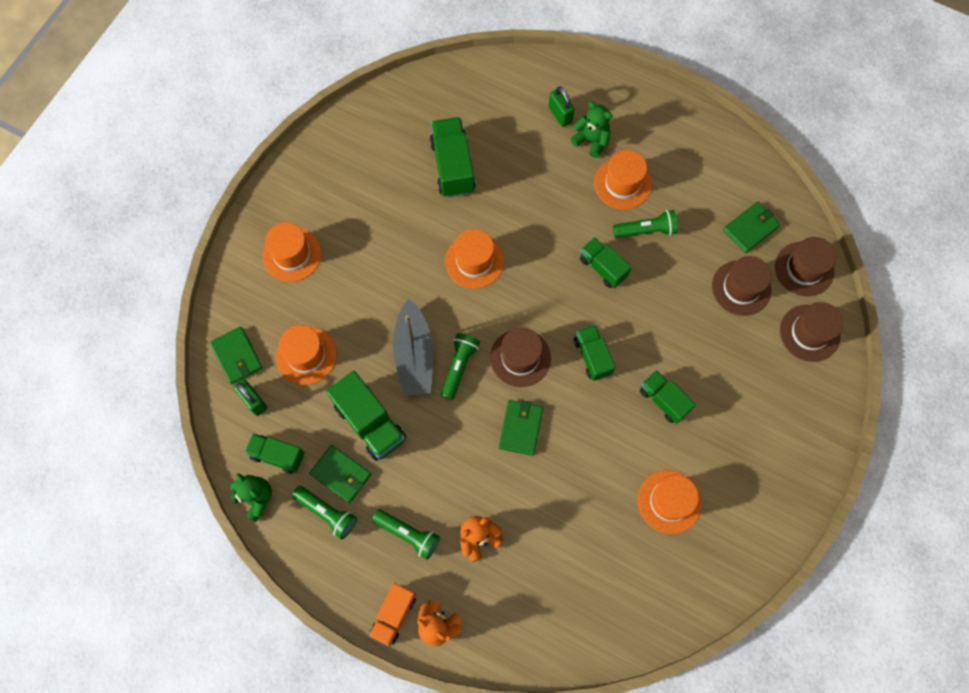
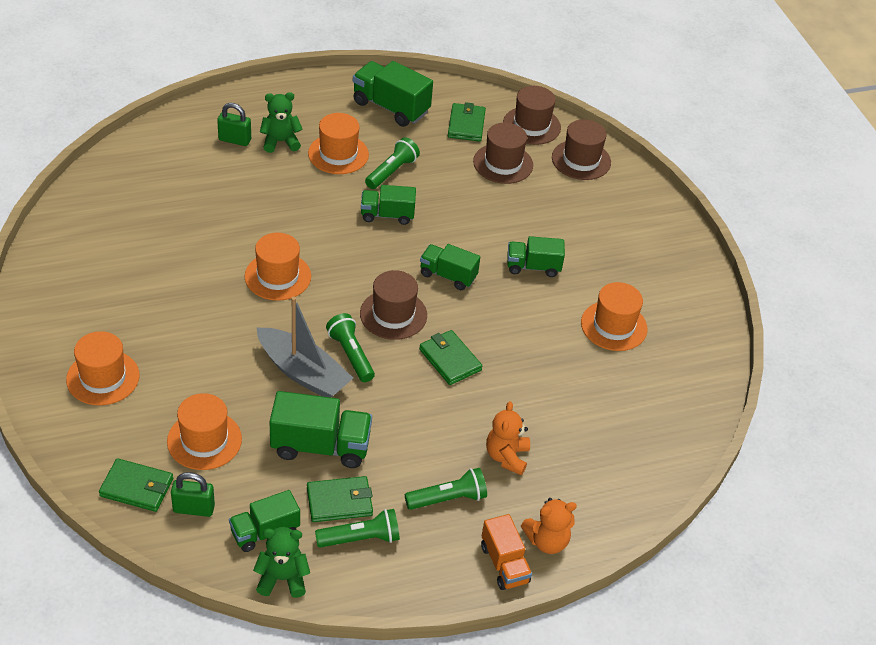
camera: 50 degrees left, 25 degrees down
green truck [429,117,476,198] -> green truck moved to [353,61,433,127]

